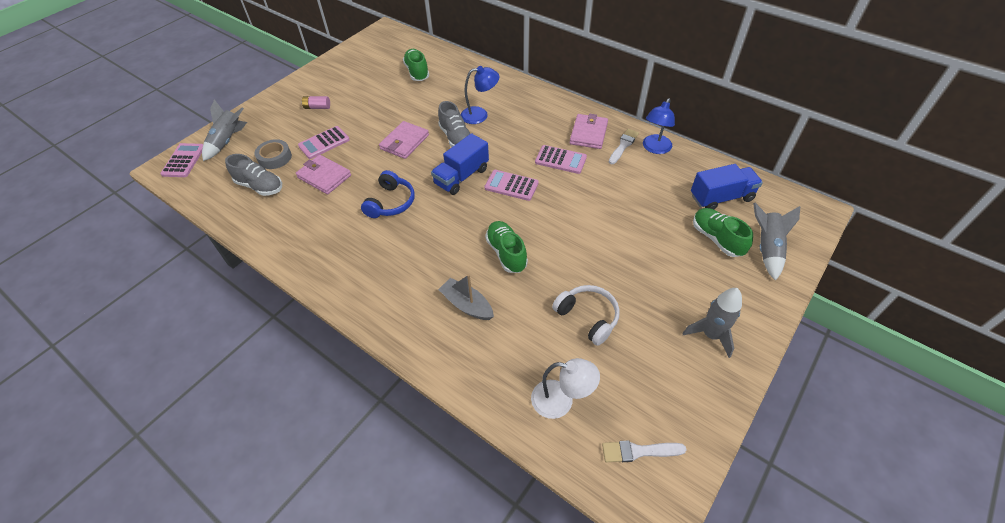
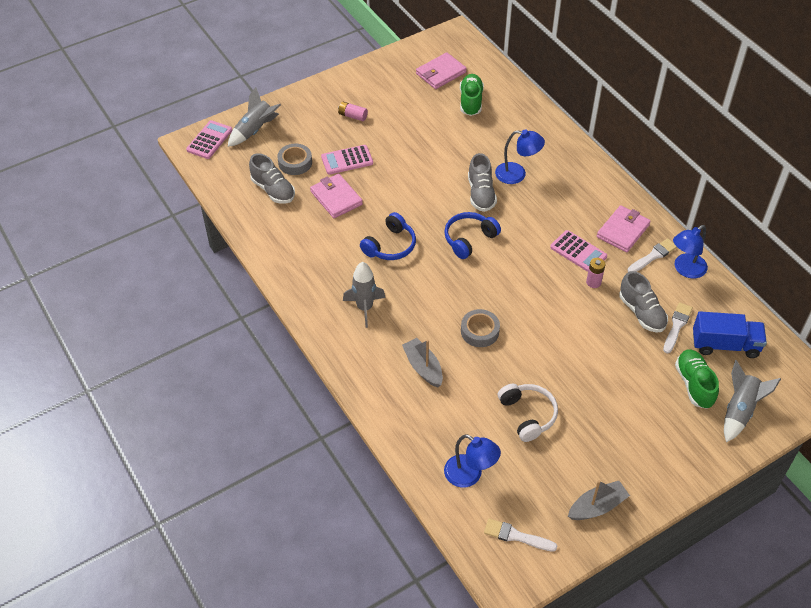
camera: 20 degrees right, 0 degrees up
pink wallet [379,121,429,159] -> pink wallet moved to [416,52,467,89]
blue truck [431,133,489,195] -> blue headphones [444,212,501,259]
pink calculator [484,170,539,201] -> none
green shoe [485,221,528,273] -> grey tape [461,309,500,347]
white lamp [531,358,600,419] -> blue lamp [444,434,501,488]
grey rocket [682,288,742,358] -> grey rocket moved to [343,262,386,328]
none -> grey boat [568,480,630,520]
none -> pink battery [586,258,606,288]
none -> grey shoe [619,271,668,333]
none -> white brush [663,302,693,353]

